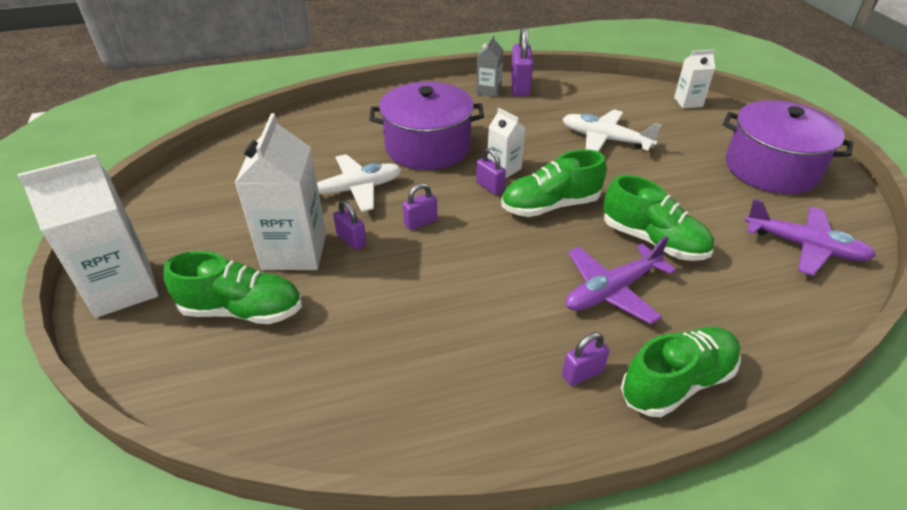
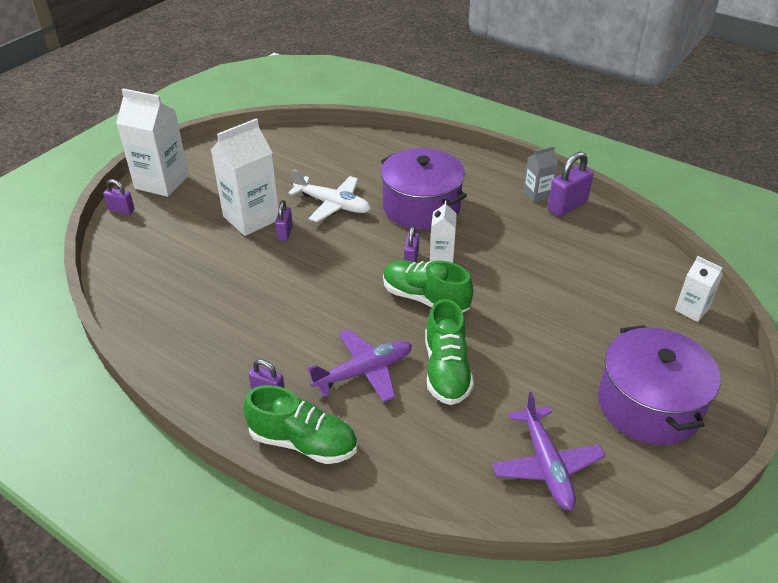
camera: 50 degrees right, 0 degrees up
green shoe [164,251,302,324] -> none
purple padlock [403,183,437,230] -> purple padlock moved to [103,179,135,215]
white plane [563,110,661,152] -> none
purple plane [565,236,676,324] -> purple plane turned 135 degrees clockwise [307,329,412,402]

